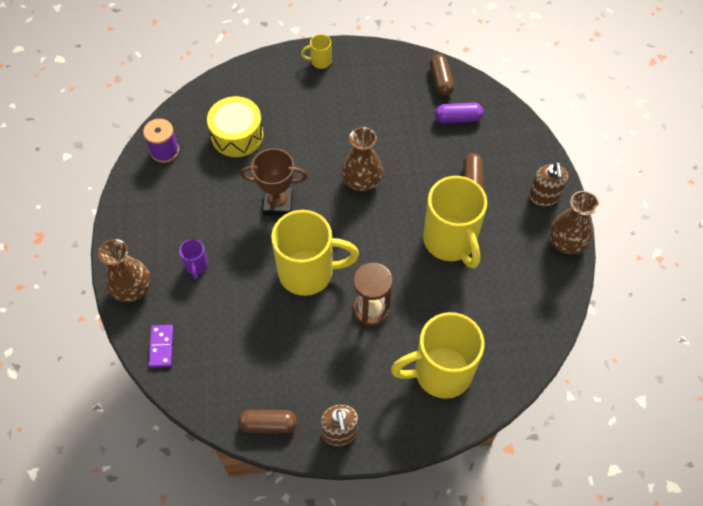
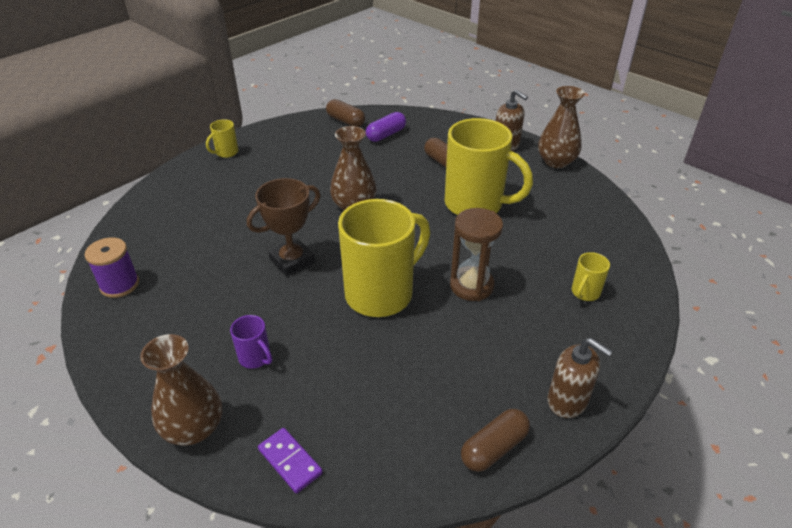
camera: 40 degrees left, 20 degrees down
yellow drum [207,96,264,157] -> none
yellow mug [391,312,484,399] -> yellow mug [572,252,610,301], size x0.43

